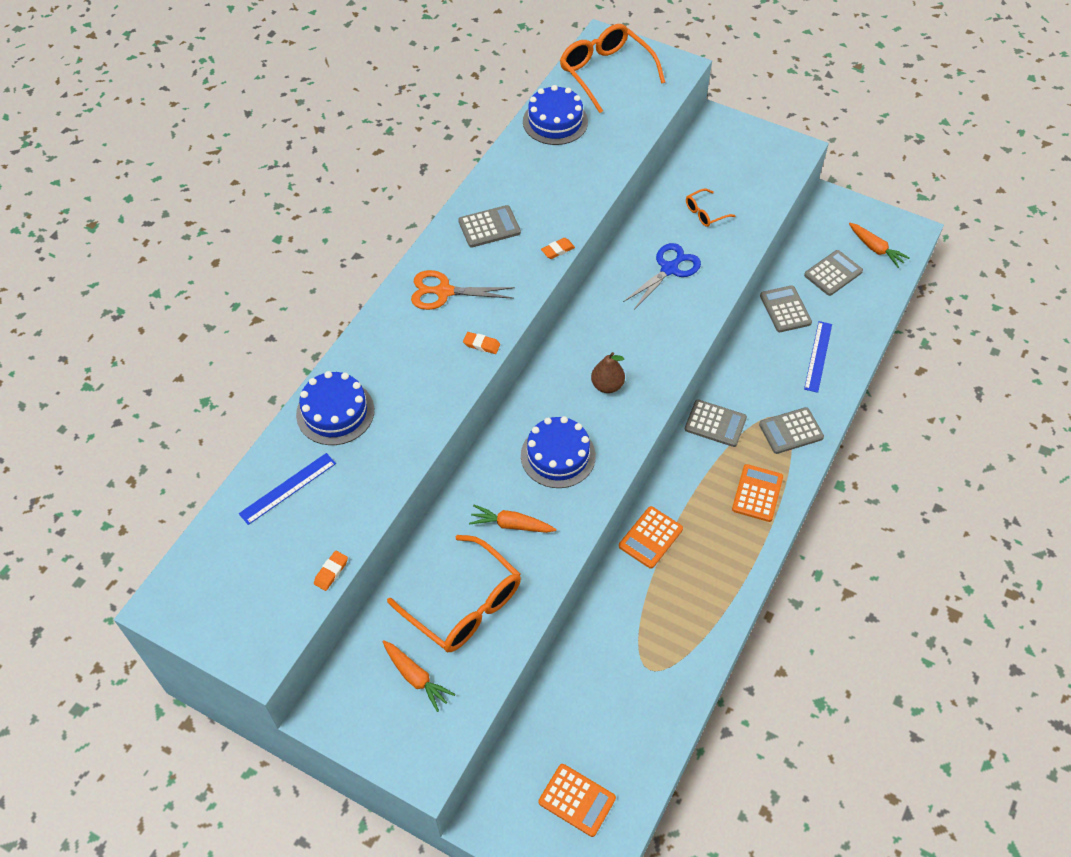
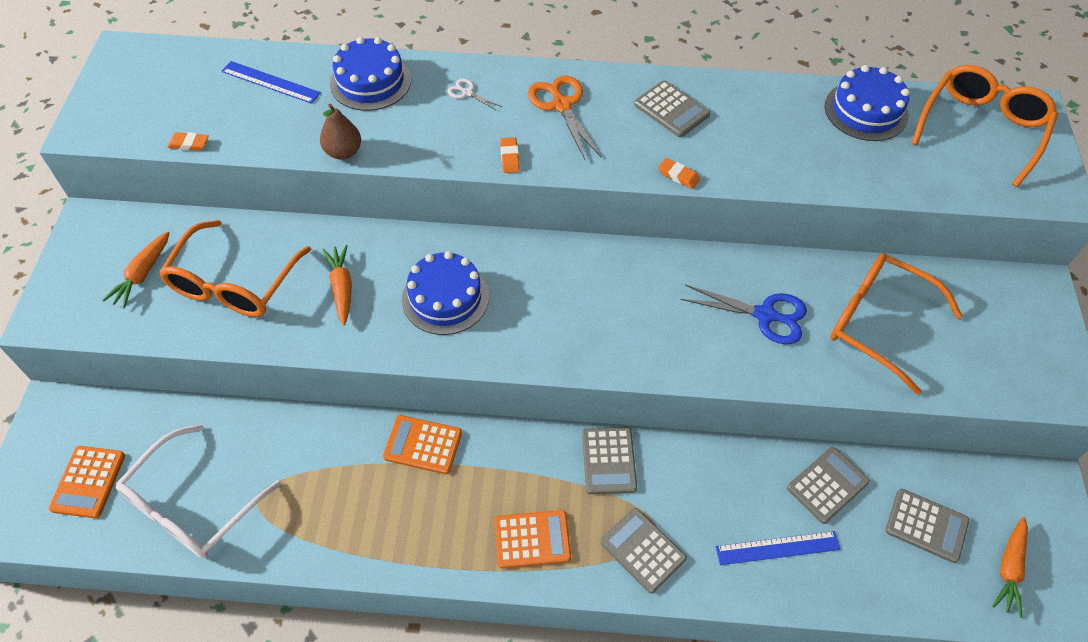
camera: 65 degrees right, 0 degrees up
brown pear [591,352,625,393] -> brown pear moved to [320,104,361,160]
orange glasses [686,189,736,227] -> orange glasses [831,253,963,395], size x2.09
none -> white glasses [116,424,281,558]
none -> white scissors [448,79,502,111]

